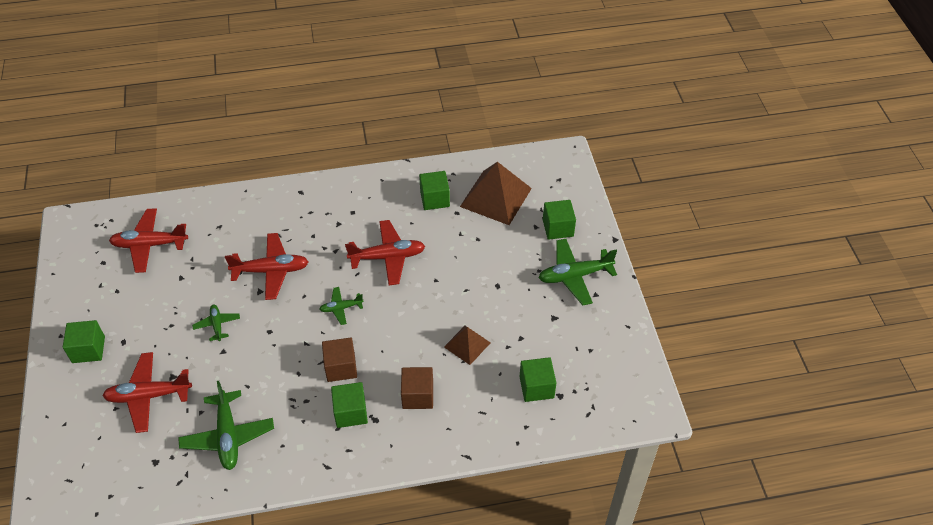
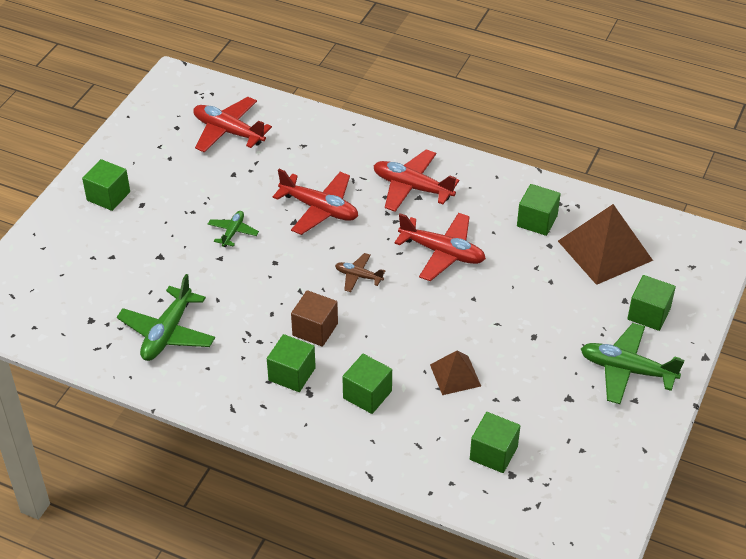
camera: 35 degrees right, 5 degrees down
red plane [102,352,192,433] -> red plane moved to [374,149,459,212]
green plane [319,287,364,325] -> brown plane [335,253,385,292]
brown cube [401,367,433,409] -> green cube [342,354,392,414]

